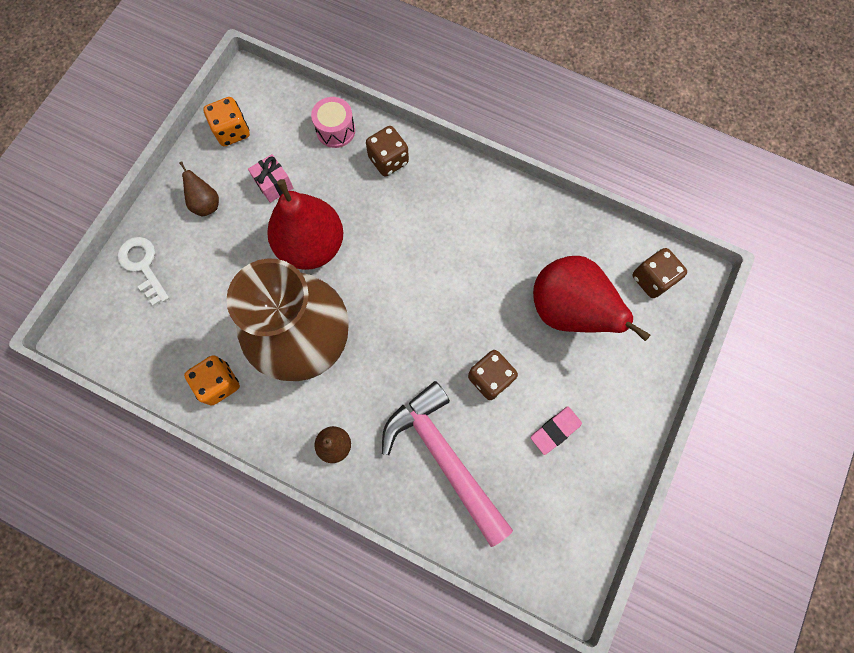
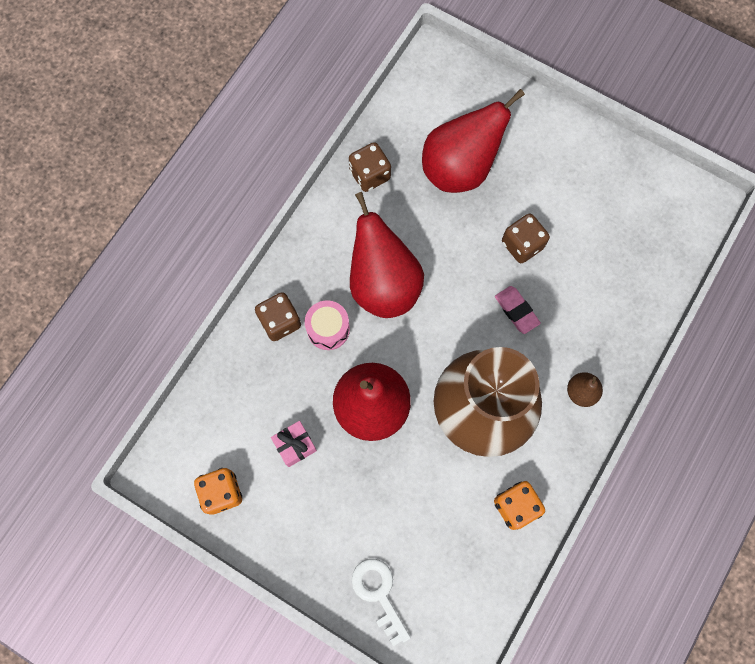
camera: 85 degrees left, 0 degrees up
white key [117,237,169,306] -> white key turned 90 degrees clockwise [351,559,411,646]
brown pear [179,161,219,216] -> none
pink drum [311,97,355,148] -> pink drum moved to [305,300,350,350]
pink hammer [382,381,513,547] -> none
pink eraser [530,406,582,455] -> pink eraser moved to [495,286,541,334]
brown dice [633,248,687,298] -> brown dice moved to [349,142,391,192]
none -> red pear [350,192,424,318]

